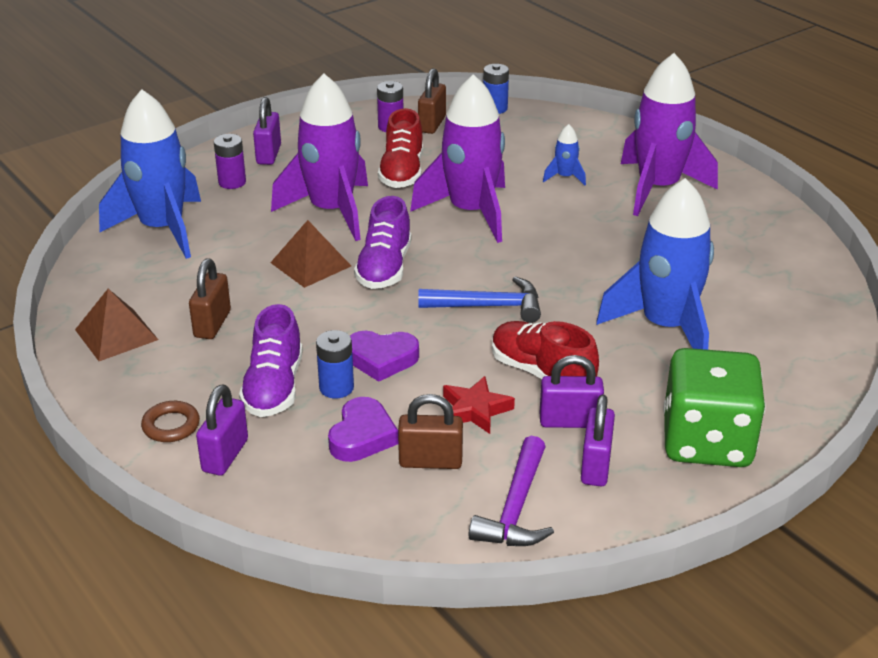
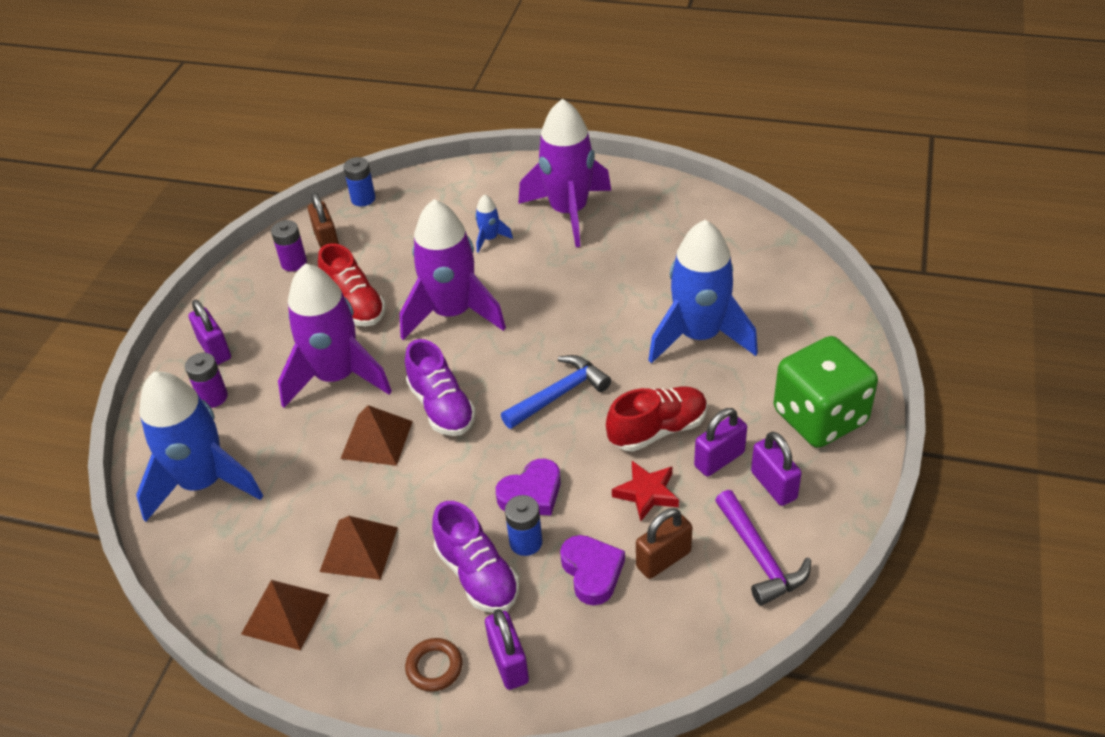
camera: 35 degrees left, 10 degrees up
brown padlock [189,258,231,339] -> brown pyramid [319,516,398,580]
red shoe [492,321,599,379] -> red shoe turned 150 degrees clockwise [606,386,708,452]

